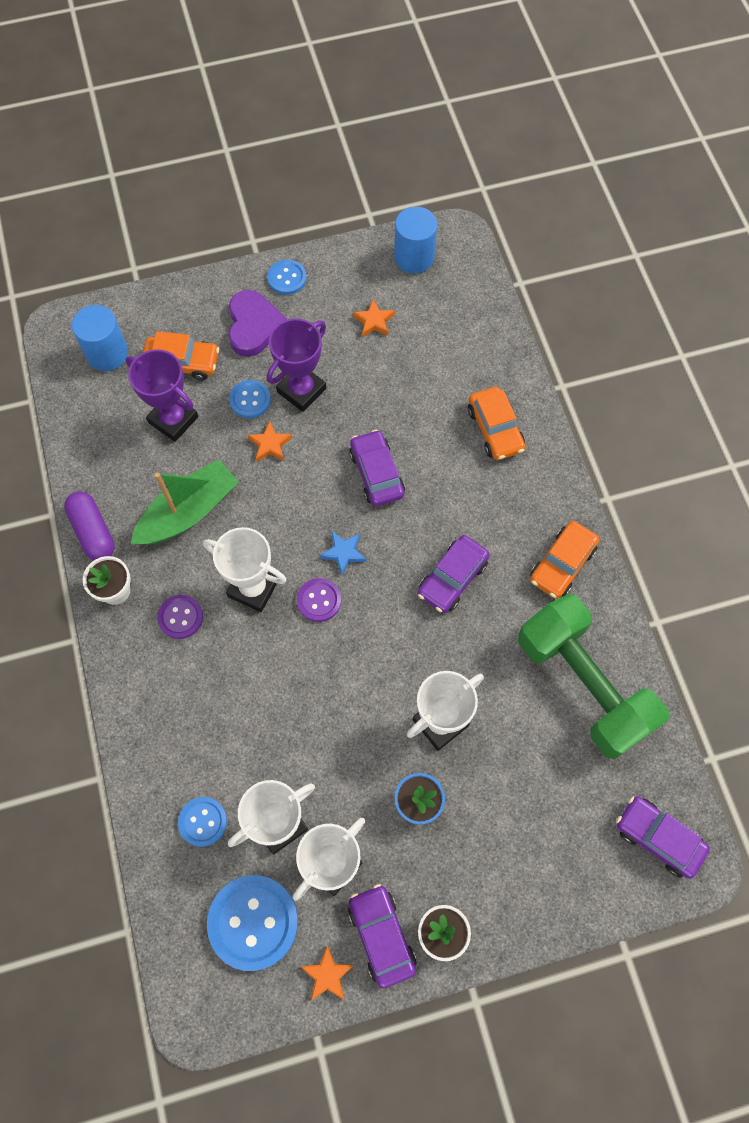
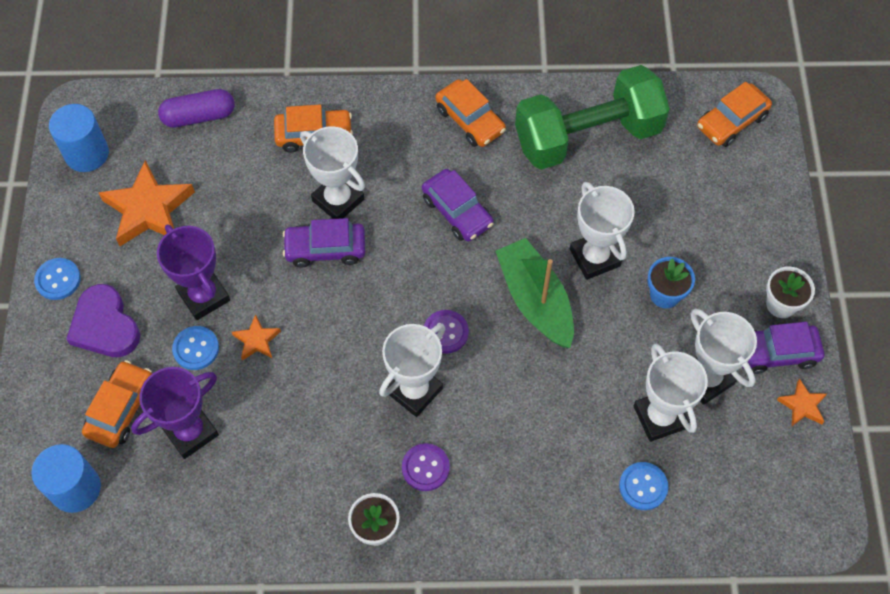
camera: 75 degrees left, 5 degrees down
purple capsule [64,491,115,560] -> purple capsule moved to [158,89,235,128]
green boat [131,459,239,545] -> green boat moved to [496,238,574,348]
blue button [207,875,298,971] -> none
purple heart [228,290,287,357] -> purple heart turned 135 degrees counterclockwise [66,284,140,357]
blue star [320,532,366,576] -> none
orange star [353,300,395,337] -> orange star [99,160,195,246], size x2.02
purple car [616,796,710,879] -> orange car [697,82,772,147]
none -> white trophy [300,126,365,219]

